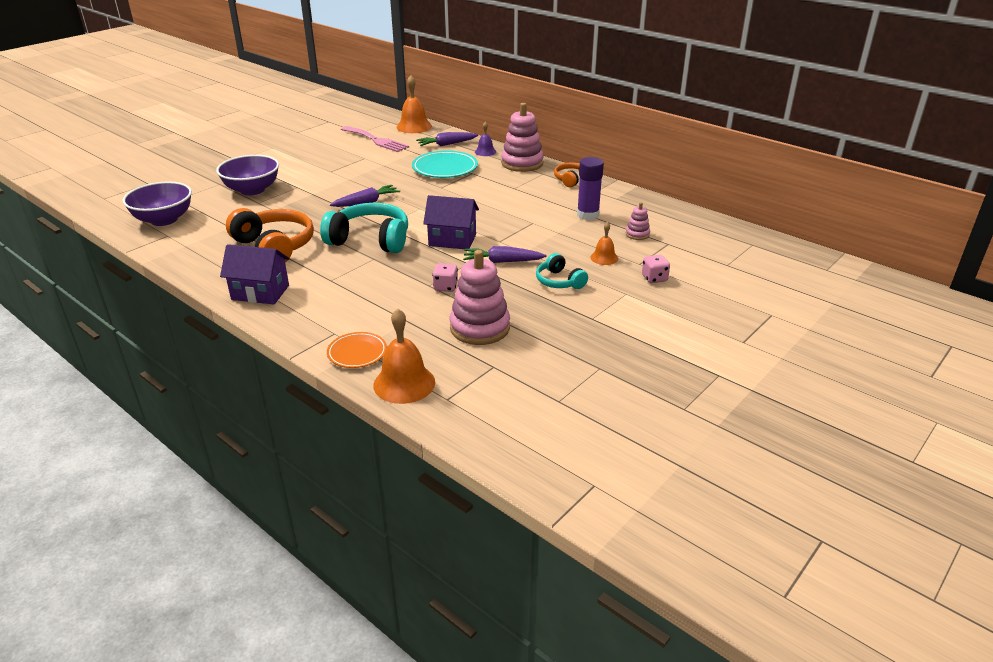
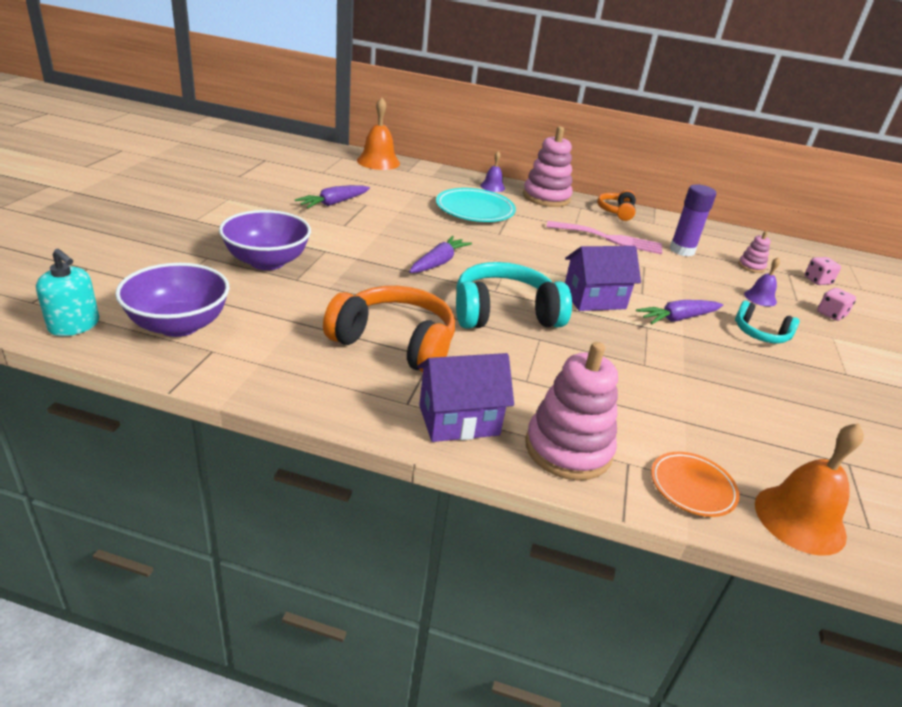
camera: 30 degrees left, 0 degrees up
pink fork [341,126,409,152] -> pink fork moved to [546,221,662,254]
purple carrot [416,132,478,146] -> purple carrot moved to [295,185,370,209]
pink dice [432,263,458,292] -> pink dice moved to [804,257,841,285]
pink stacking toy [450,250,510,345] -> pink stacking toy moved to [526,342,618,480]
orange bell [590,222,618,265] -> purple bell [744,257,780,307]
none -> turquoise soap dispenser [36,249,99,336]

